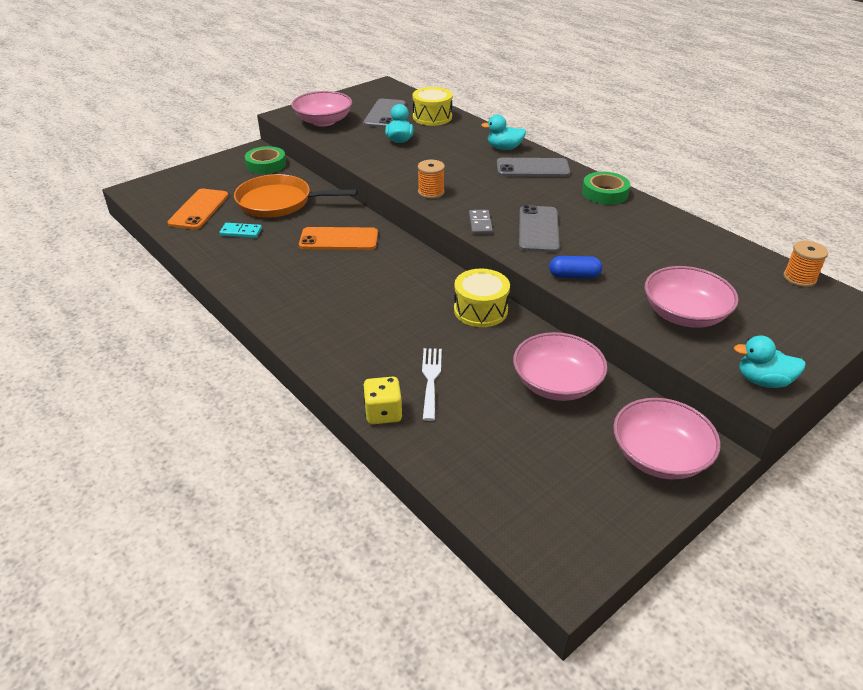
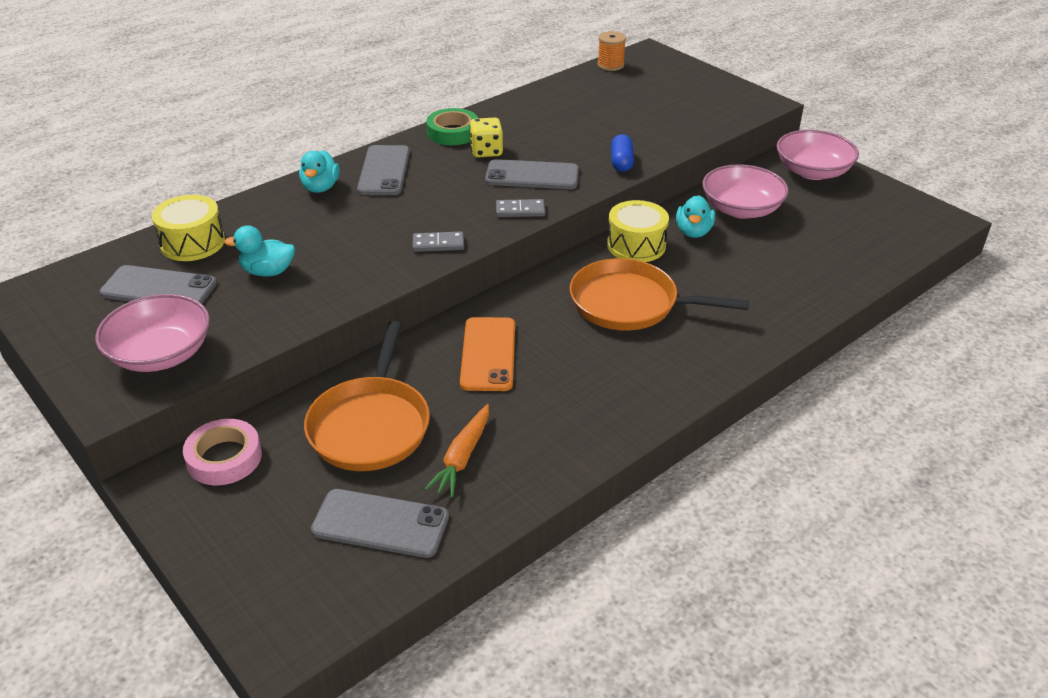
camera: 90 degrees left, 0 degrees up
orange phone [168,189,228,230] -> grey phone [311,489,449,558]
turquoise domino [220,223,262,238] -> orange carrot [424,404,489,498]
green tape [245,146,286,174] -> pink tape [183,419,262,485]
yellow dice [363,377,403,424] -> yellow dice moved to [469,117,503,157]
orange spool [418,160,445,199] -> grey domino [412,231,464,252]
white fork [422,348,442,421] -> none
pink bowl [645,266,739,328] -> none
turquoise duck [734,335,806,388] -> turquoise duck moved to [676,195,715,238]
none -> orange pan [570,258,749,330]

